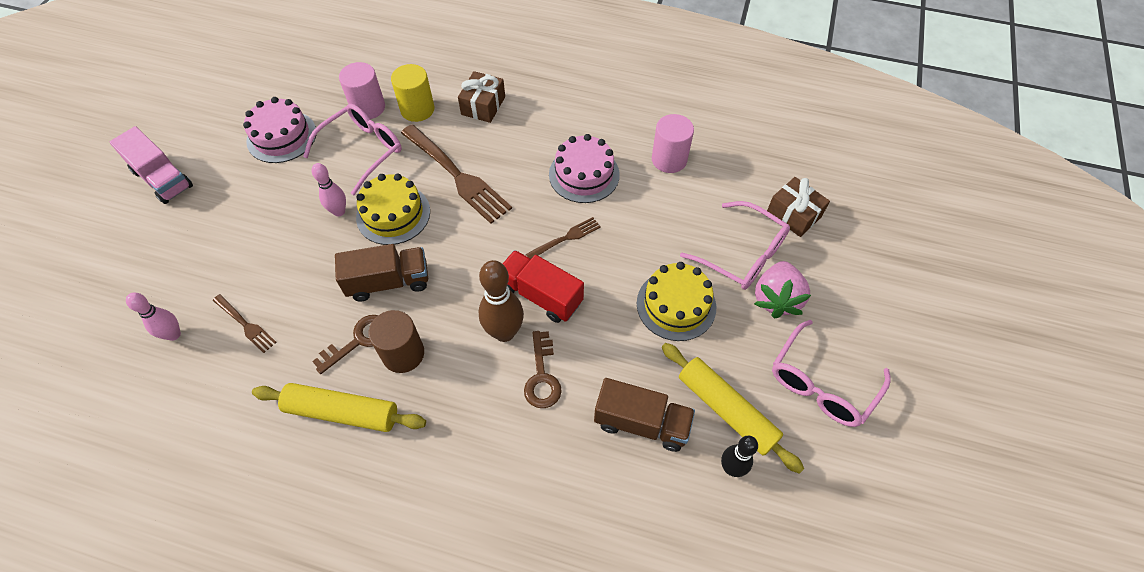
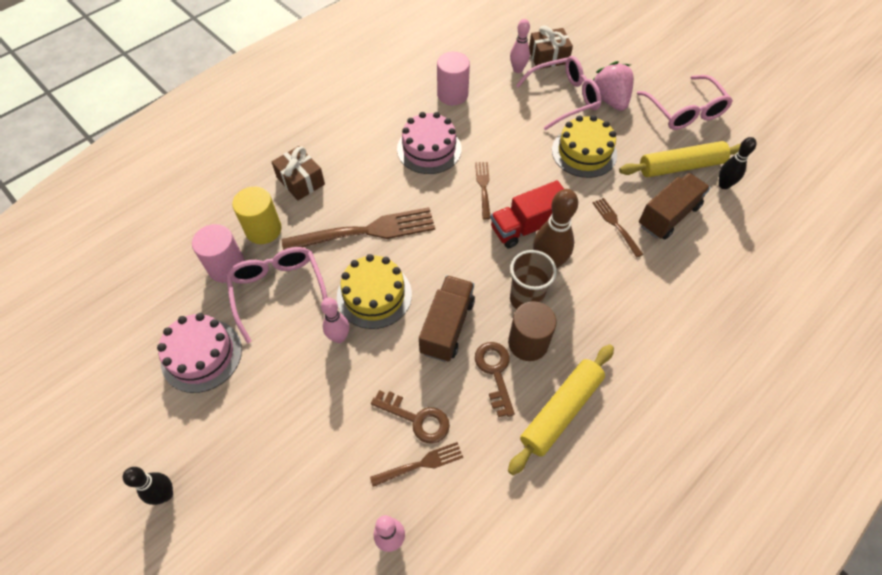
camera: 60 degrees left, 0 degrees up
pink truck [110,126,193,204] -> black bowling pin [122,467,173,505]
brown key [524,331,562,408] -> brown key moved to [371,390,450,444]
pink strawberry [754,261,811,319] -> pink strawberry turned 150 degrees counterclockwise [593,61,634,111]
none -> pink bowling pin [510,19,530,73]
none -> brown cup [510,250,557,310]
none -> brown fork [593,198,643,258]

